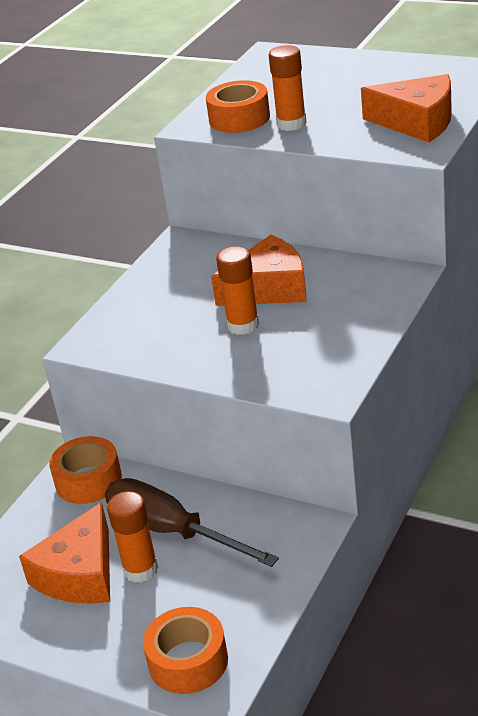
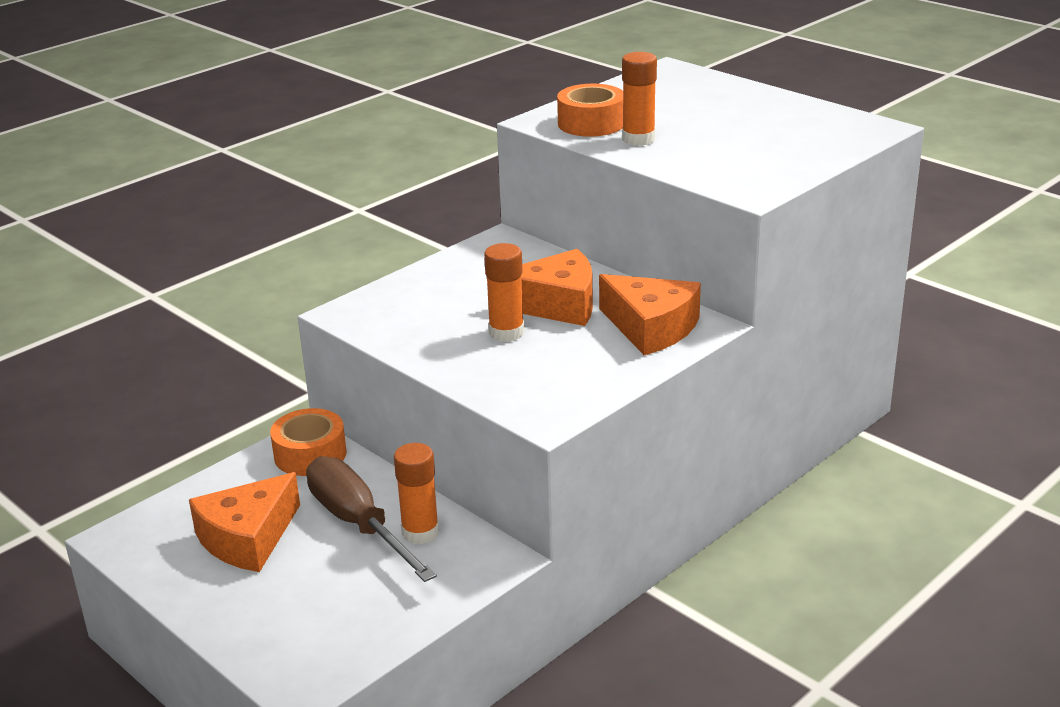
camera: 15 degrees right, 5 degrees down
orange glue stick [107,491,158,583] -> orange glue stick moved to [394,443,439,544]
orange tape [143,607,228,694] -> none
orange cheese [361,74,452,143] -> orange cheese moved to [599,274,701,355]

